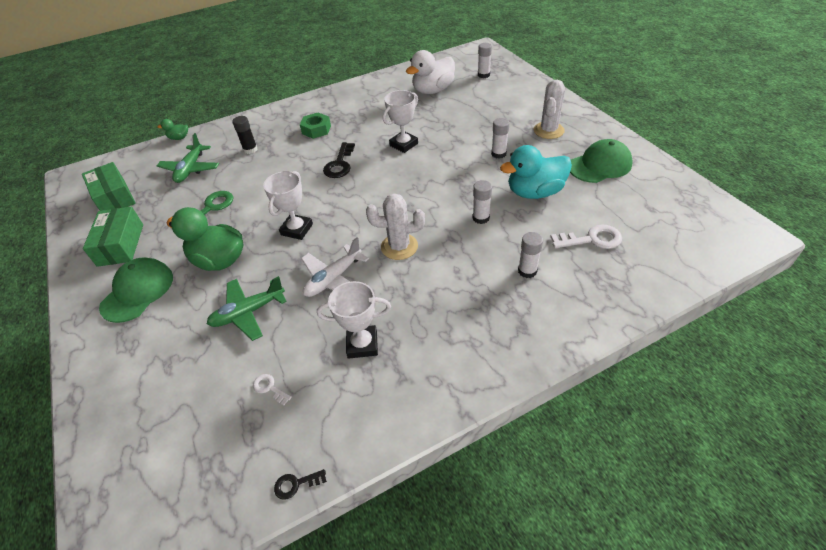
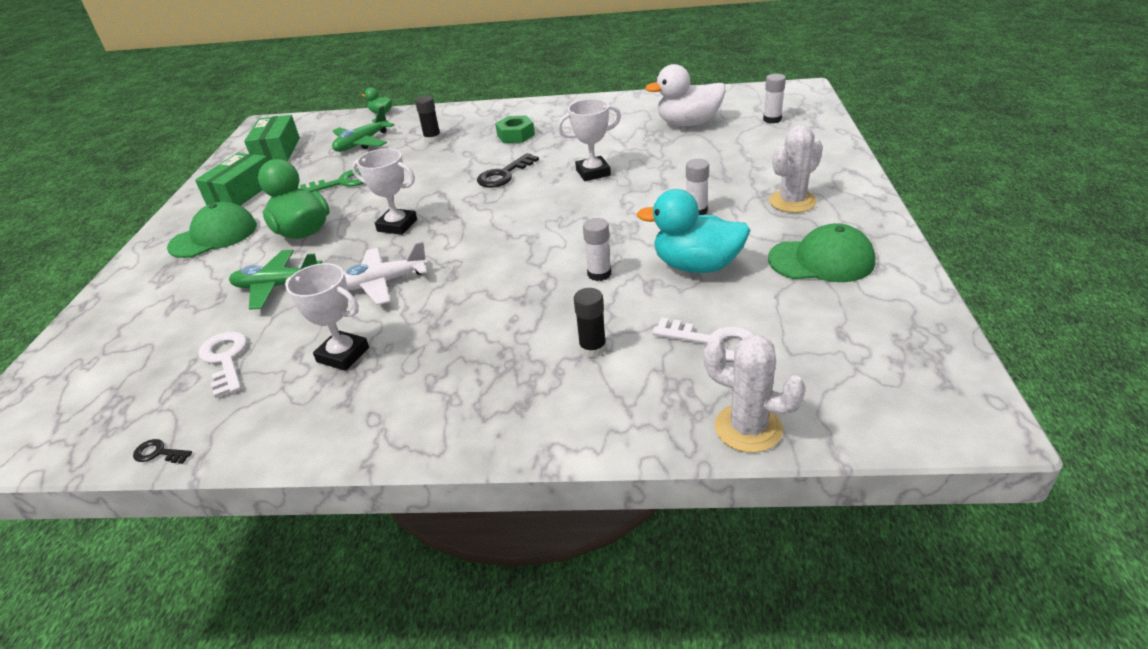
camera: 30 degrees right, 10 degrees down
white key [253,374,292,405] -> white key [198,331,247,398], size x1.85
white trophy [263,171,313,240] -> white trophy turned 60 degrees clockwise [352,148,417,235]
white cactus [366,194,425,260] -> white cactus moved to [704,335,806,453]
white glue stick [518,232,543,278] -> black glue stick [574,288,607,358]

